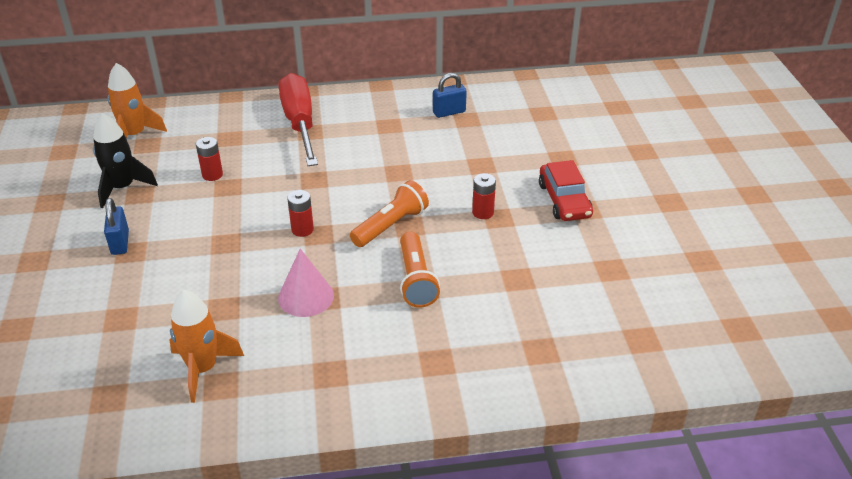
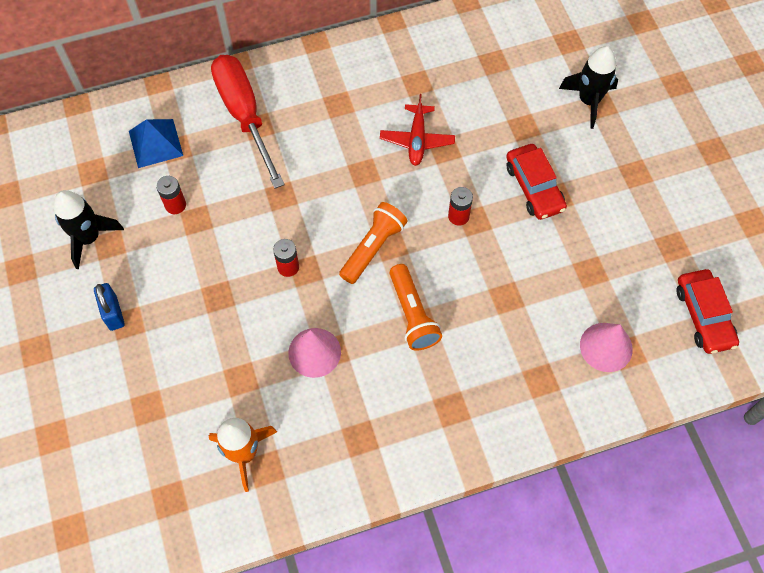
camera: 10 degrees left, 25 degrees up
orange rocket [108,63,167,138] -> none
blue padlock [433,73,467,118] -> none
none -> blue pyramid [129,119,183,168]
none -> red plane [380,94,455,166]
none -> black rocket [559,46,618,129]
none -> pink cone [580,323,633,372]
none -> red car [676,269,739,354]

